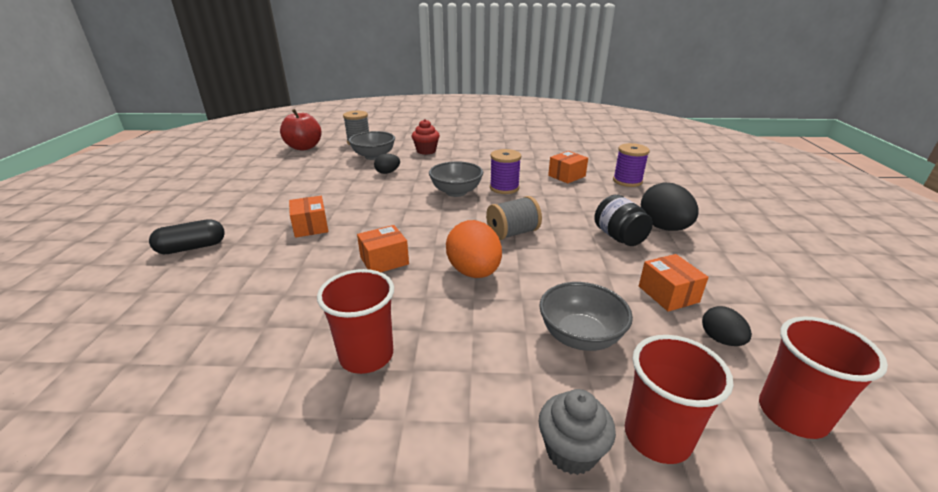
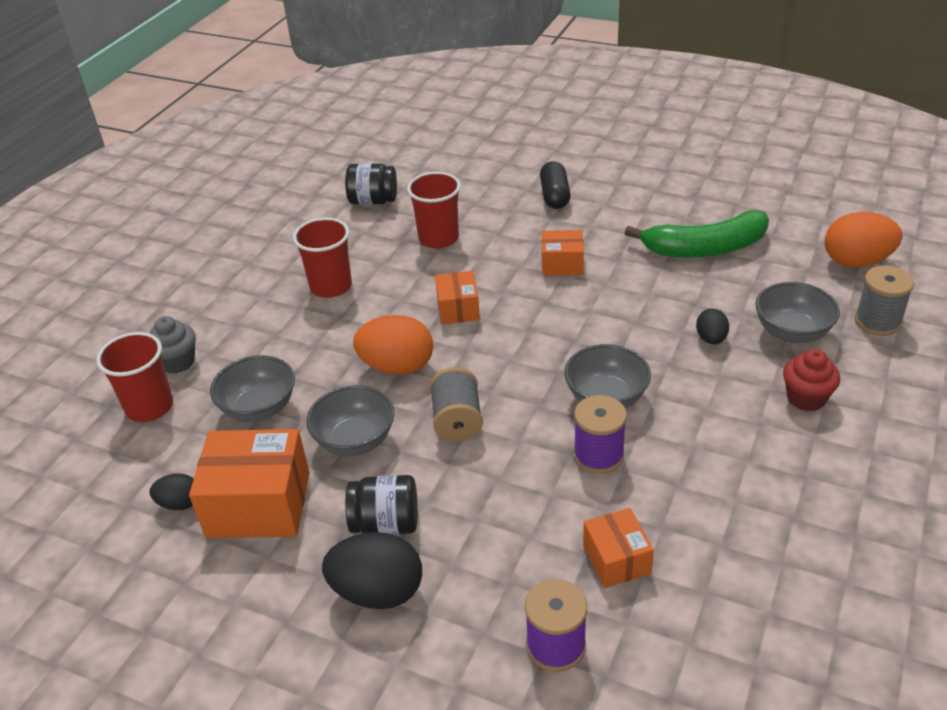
camera: 115 degrees right, 10 degrees up
red apple [280,109,322,151] -> orange egg [825,212,903,268]
orange box [639,254,709,312] -> orange box [189,429,309,538], size x1.78
red cup [759,316,888,439] -> red cup moved to [407,172,461,249]
none -> grey bowl [306,385,395,456]
none -> black jar [345,163,397,205]
none -> green banana [625,210,769,258]

